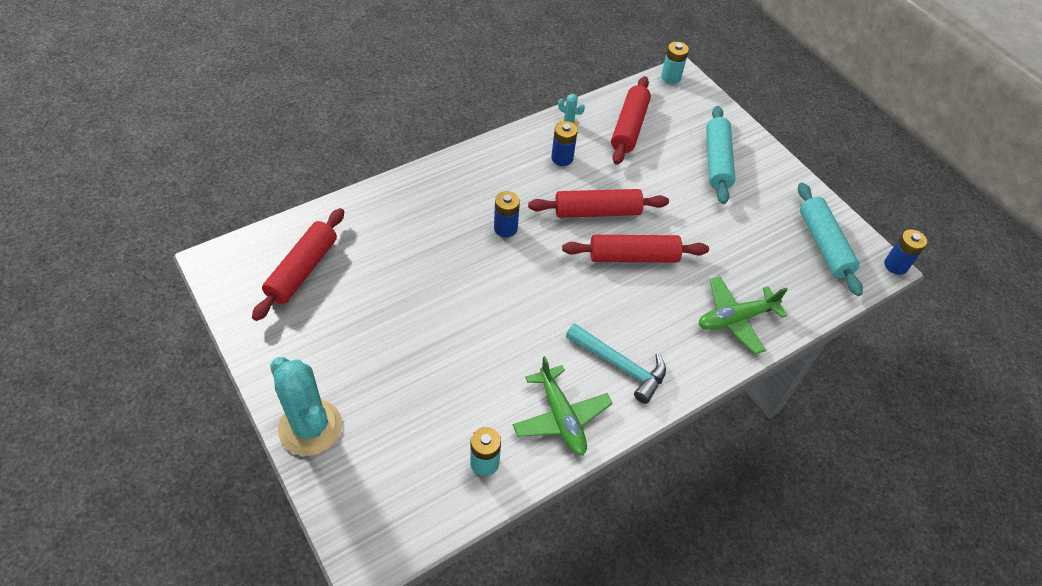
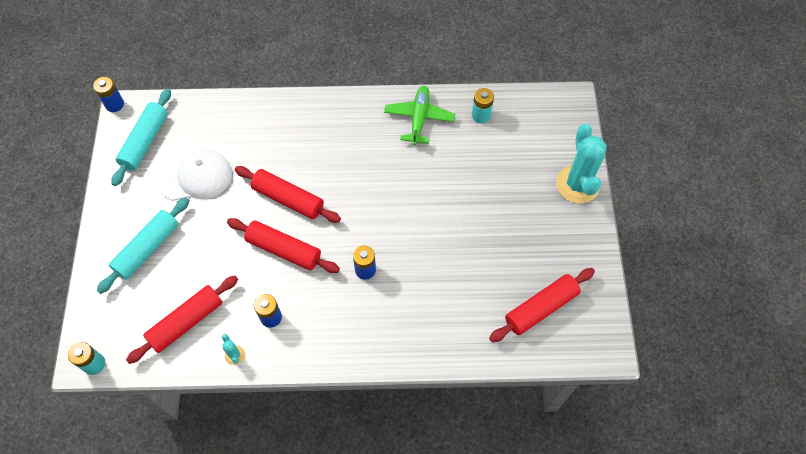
camera: 145 degrees left, 10 degrees up
turquoise hammer [566,323,666,404] -> none
green plane [698,276,788,354] -> none
none -> white cap [157,149,232,201]

